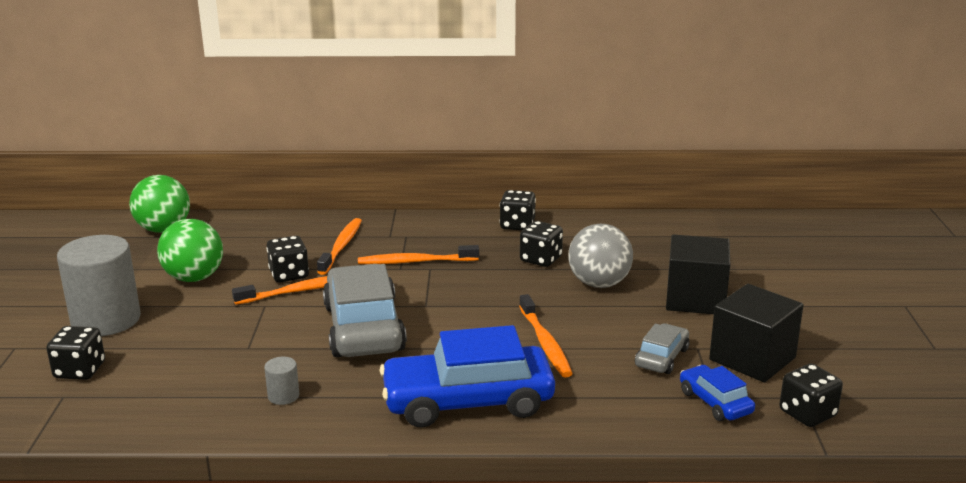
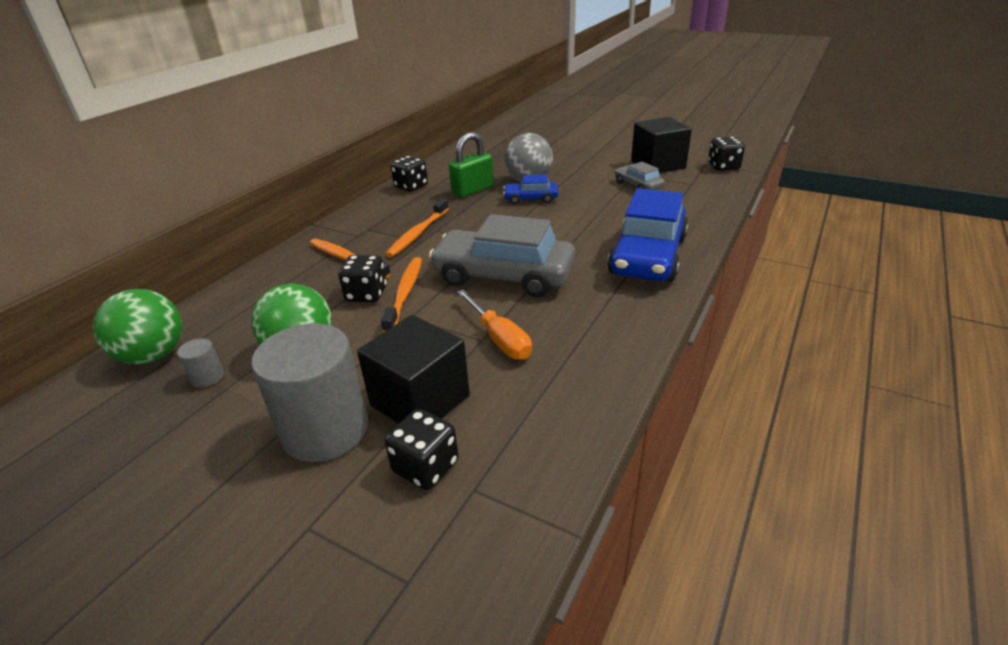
camera: 60 degrees left, 10 degrees up
grey cylinder [264,357,299,405] -> grey cylinder moved to [177,338,224,388]
orange toothbrush [519,294,573,377] -> none
black dice [520,221,563,267] -> green padlock [449,132,494,198]
black cube [666,234,730,314] -> black cube moved to [357,315,470,424]
blue car [680,365,755,421] -> blue car moved to [503,174,558,204]
none -> orange screwdriver [457,290,532,360]

